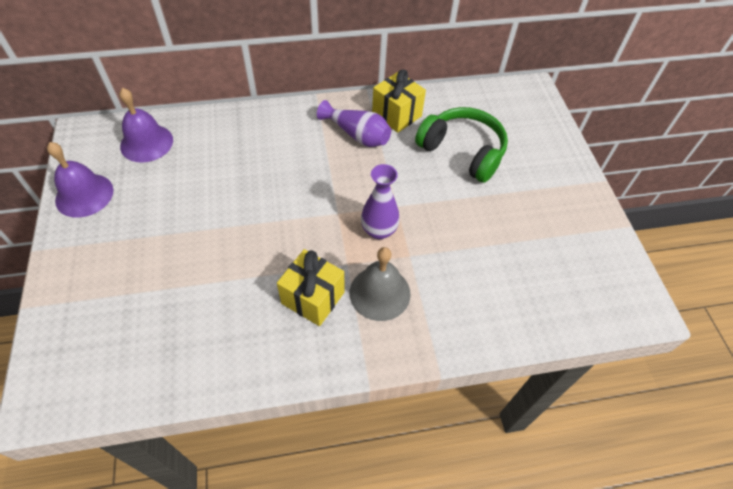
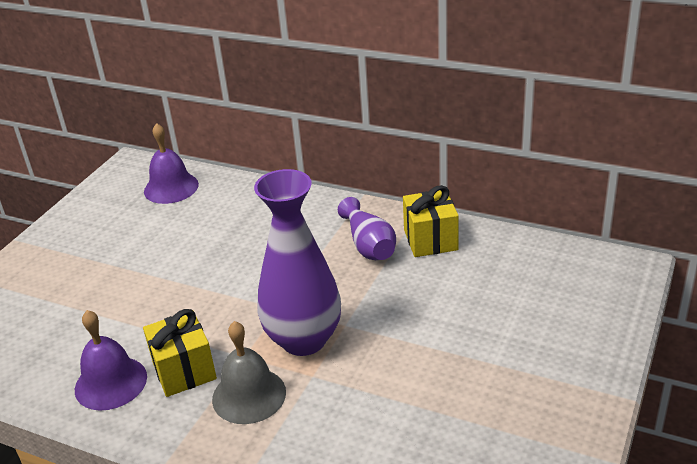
camera: 40 degrees right, 20 degrees down
purple bell [47,142,113,218] -> purple bell moved to [75,310,147,411]
purple vase [361,164,400,239] -> purple vase [254,169,341,356], size x1.77
green headphones [415,107,508,183] -> none

